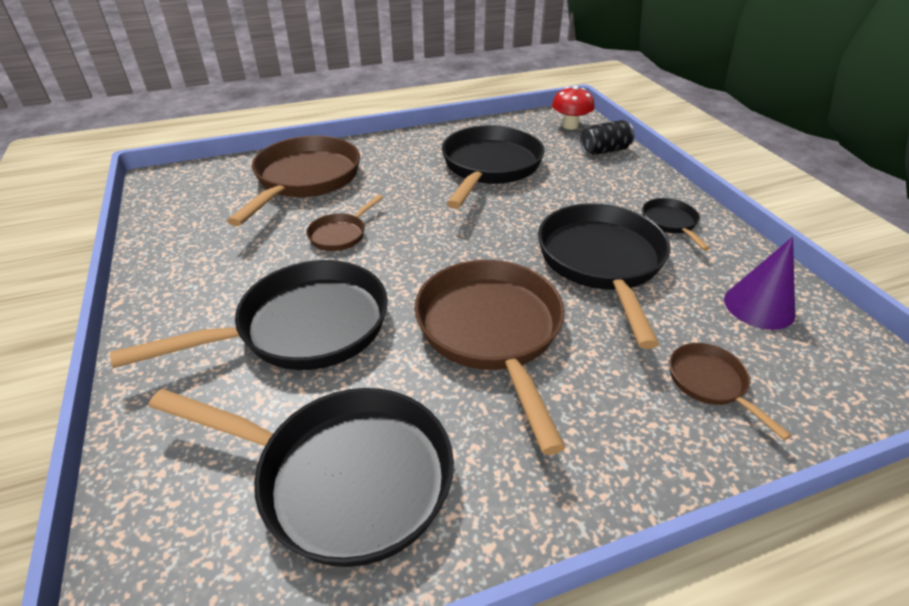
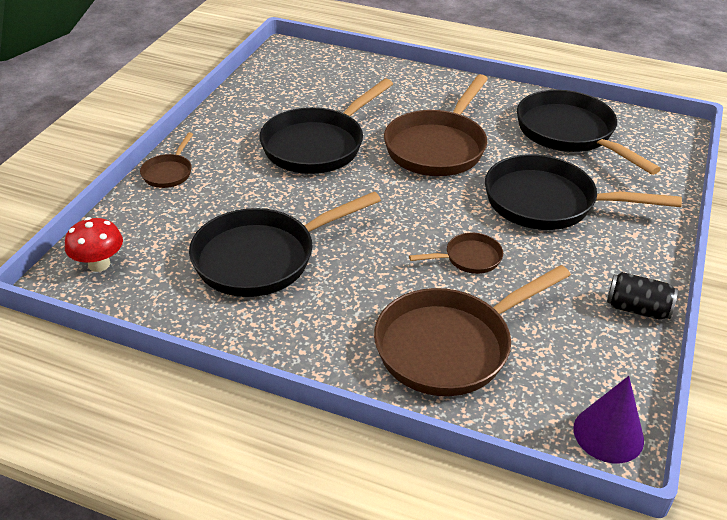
camera: 140 degrees left, 0 degrees up
black can [580,120,634,155] -> black can moved to [607,272,678,320]
black pan [642,198,710,251] -> none
brown pan [669,343,792,440] -> brown pan moved to [140,132,193,188]
purple cone [724,237,795,330] -> purple cone moved to [573,376,644,463]

